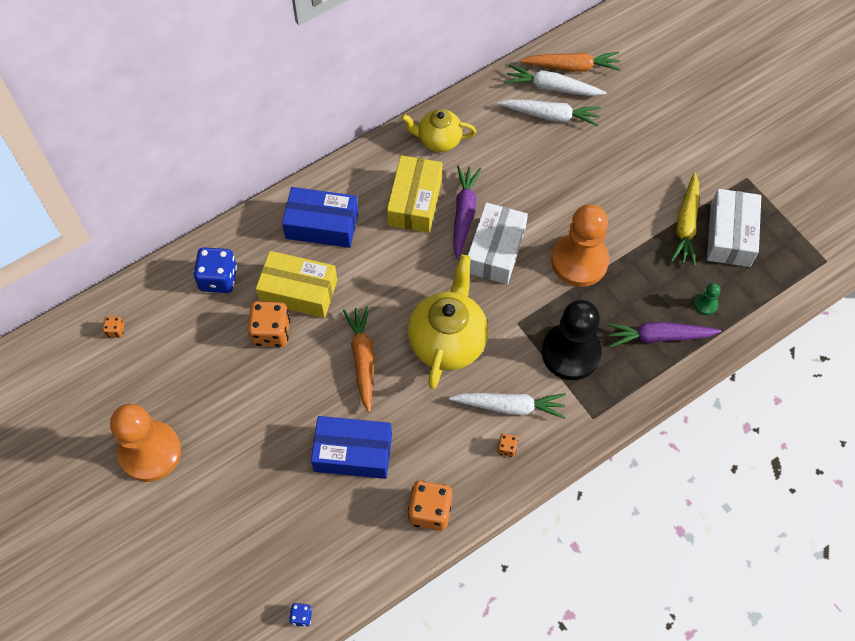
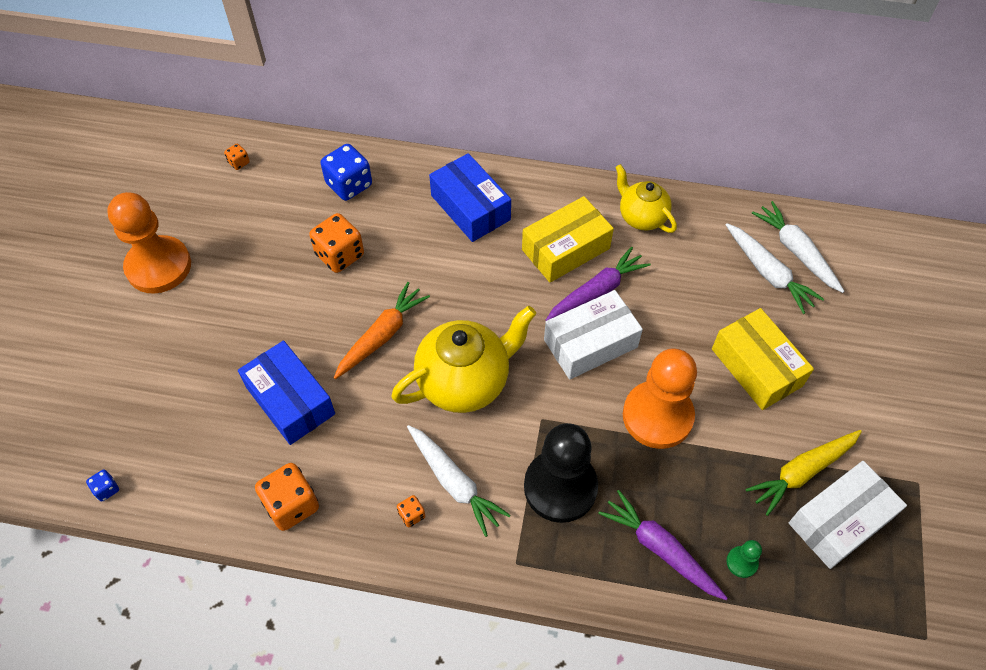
camera: 45 degrees right, 5 degrees down
yellow box [256,251,337,318] -> yellow box moved to [712,308,814,410]
orange carrot [520,52,621,72] -> none

